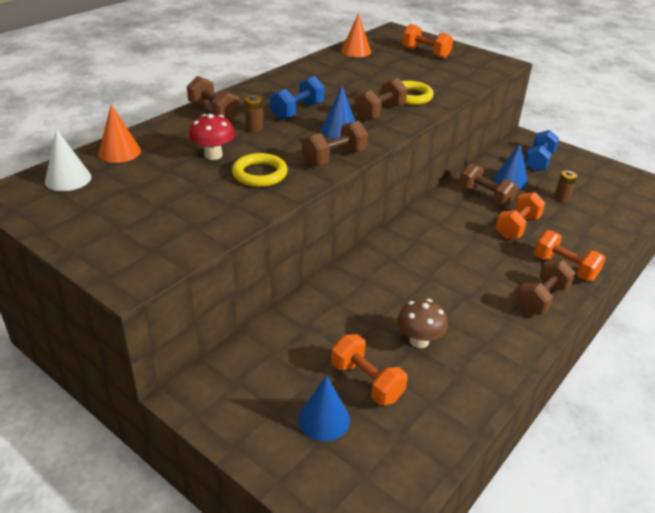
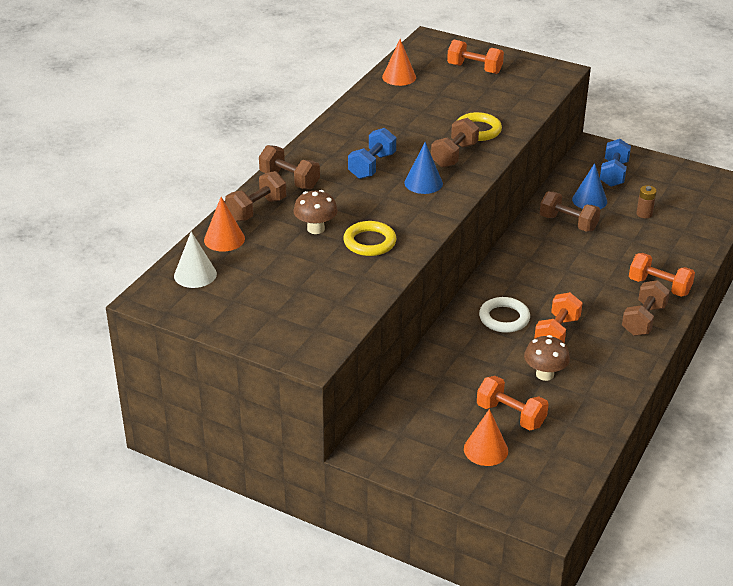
camera: 10 degrees left, 0 degrees up
red mushroom [189,114,235,160] -> brown mushroom [293,190,338,234]
brown battery [244,95,263,132] -> none
blue cone [298,375,350,441] -> orange cone [464,409,508,466]
brown dumbbell [302,121,368,166] -> brown dumbbell moved to [225,171,287,222]
orange dumbbell [495,192,545,239] -> orange dumbbell moved to [534,292,583,342]
none -> white ring [479,297,530,333]

